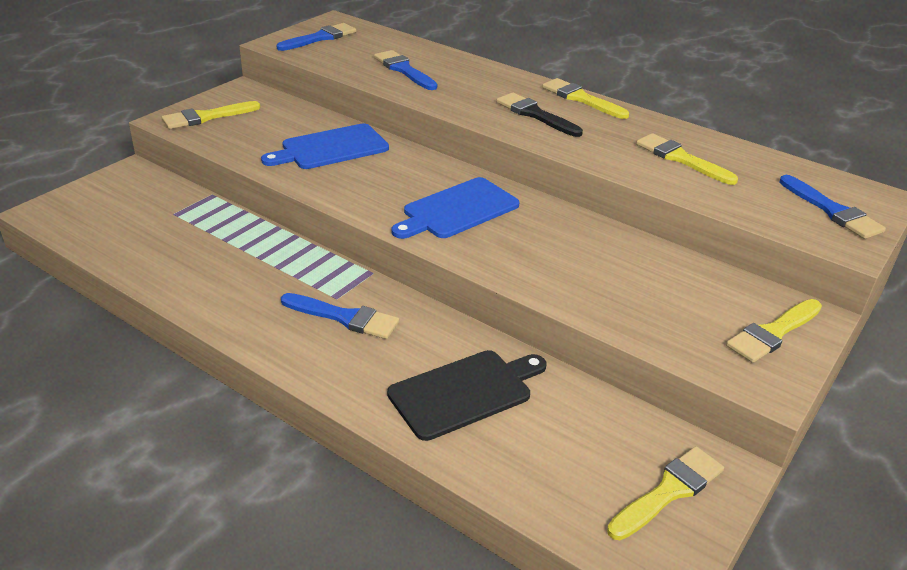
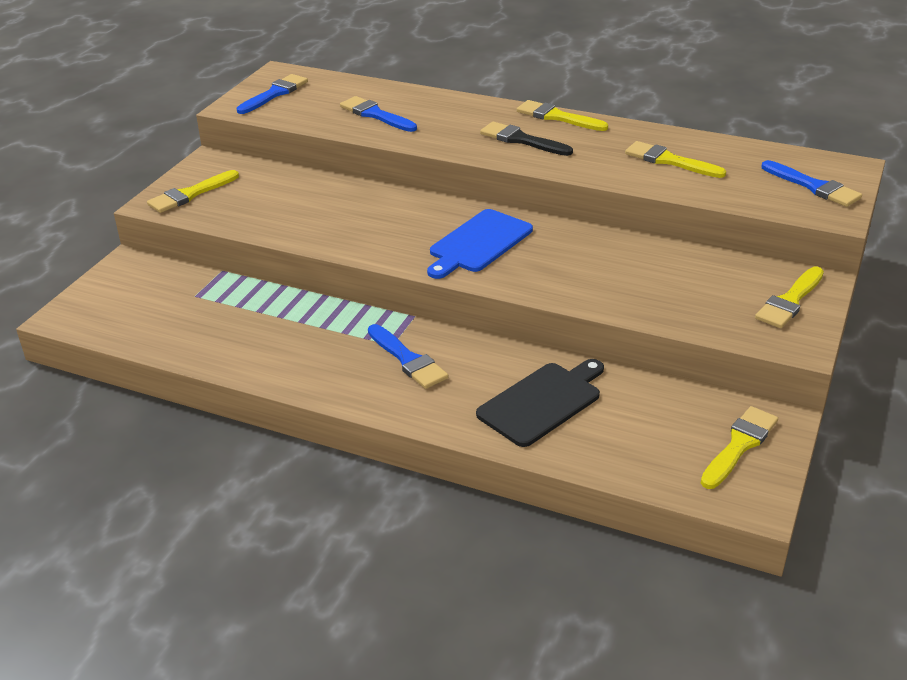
camera: 10 degrees left, 0 degrees up
blue cutting board [261,123,389,169] -> none
blue brush [281,293,399,339] -> blue brush turned 45 degrees clockwise [368,324,448,389]

